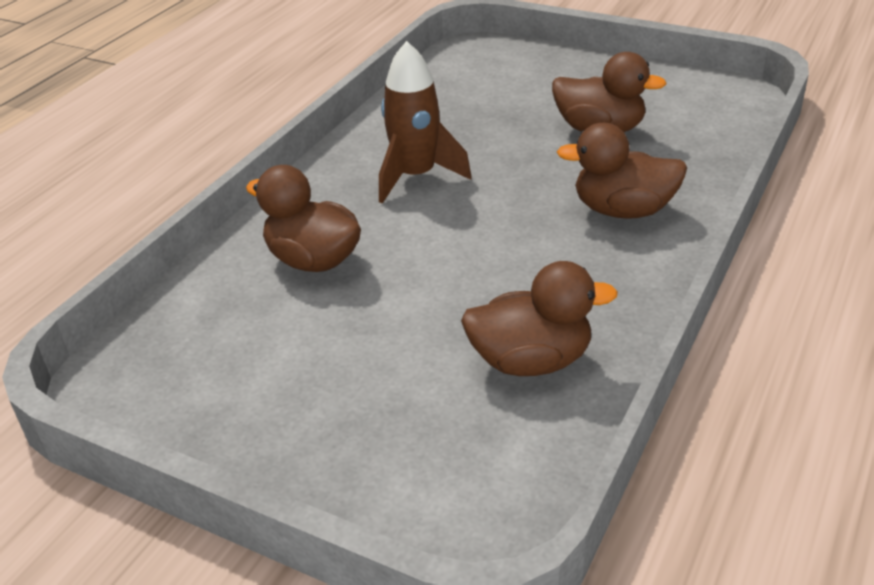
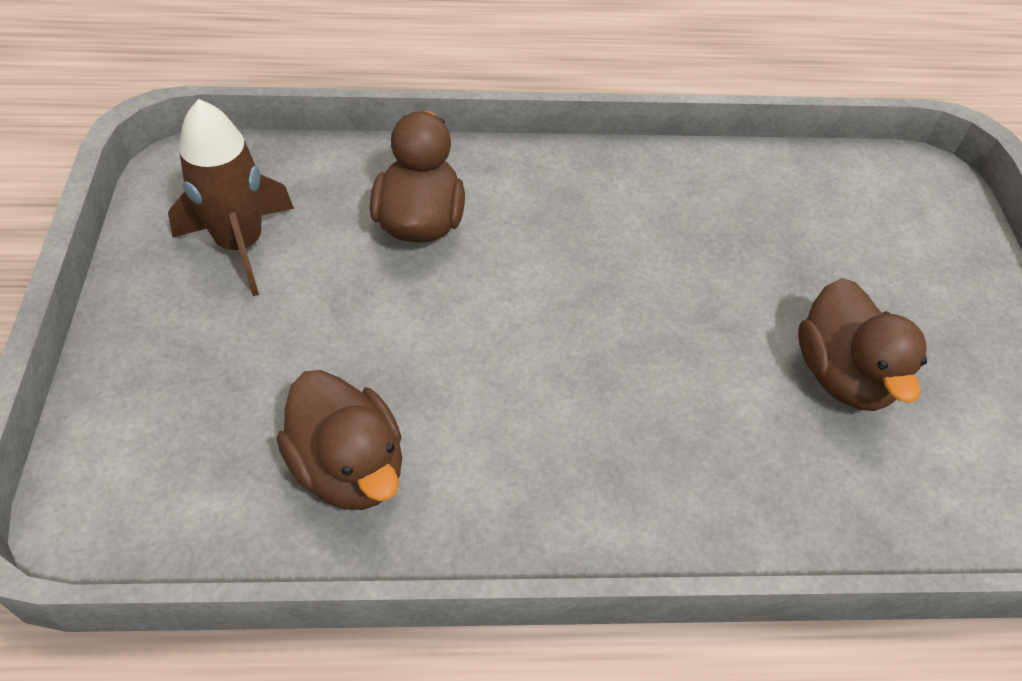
camera: 55 degrees right, 15 degrees up
brown rocket [379,41,472,204] -> brown rocket moved to [168,99,294,296]
brown duck [557,123,687,219] -> none

